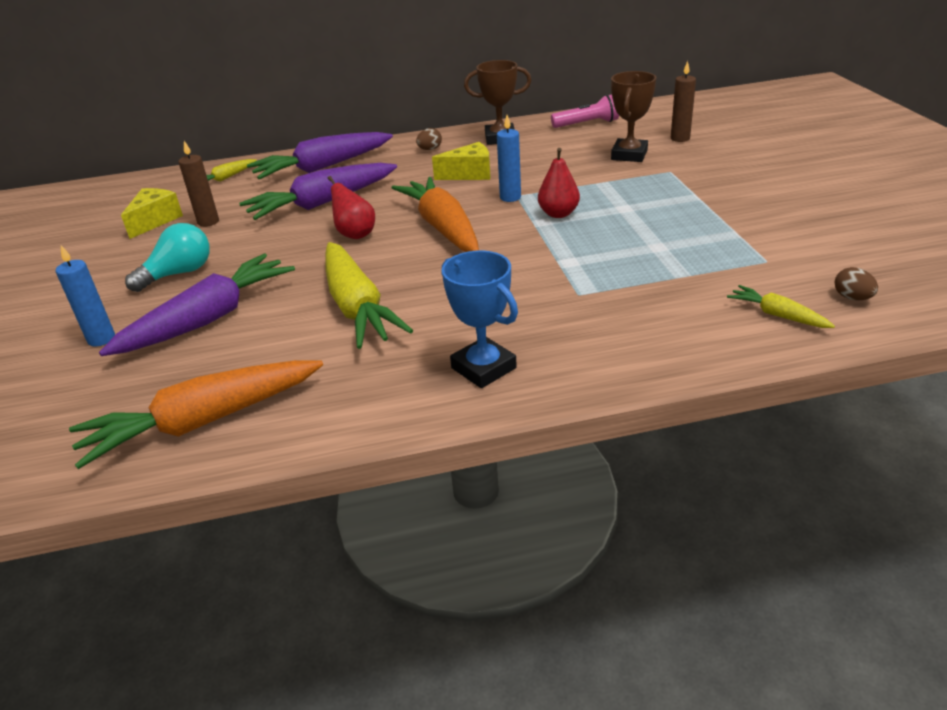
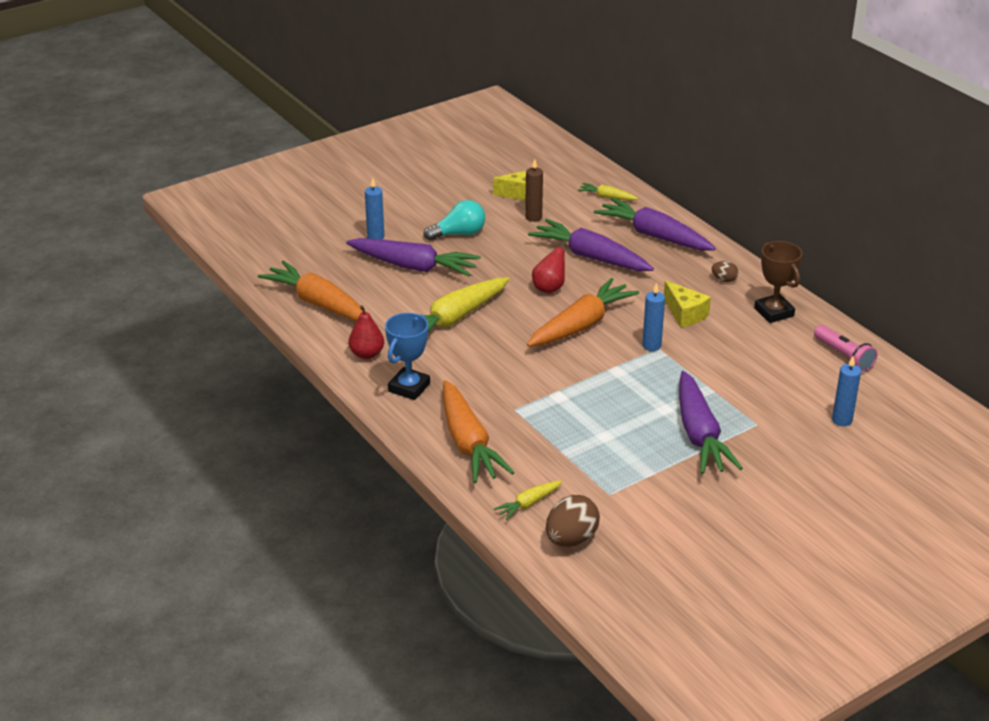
camera: 65 degrees right, 0 degrees up
turquoise light bulb [125,223,210,292] -> turquoise light bulb turned 45 degrees counterclockwise [424,200,485,241]
red pear [538,148,580,218] -> red pear moved to [348,305,384,359]
brown trophy [611,71,656,162] -> none
brown candle [671,61,696,142] -> blue candle [832,356,861,426]
yellow carrot [727,285,835,328] -> yellow carrot turned 150 degrees counterclockwise [494,480,562,520]
brown egg [835,267,878,300] -> brown egg [546,495,600,547], size x1.89
none -> orange carrot [443,380,515,483]
none -> purple carrot [679,371,743,474]

